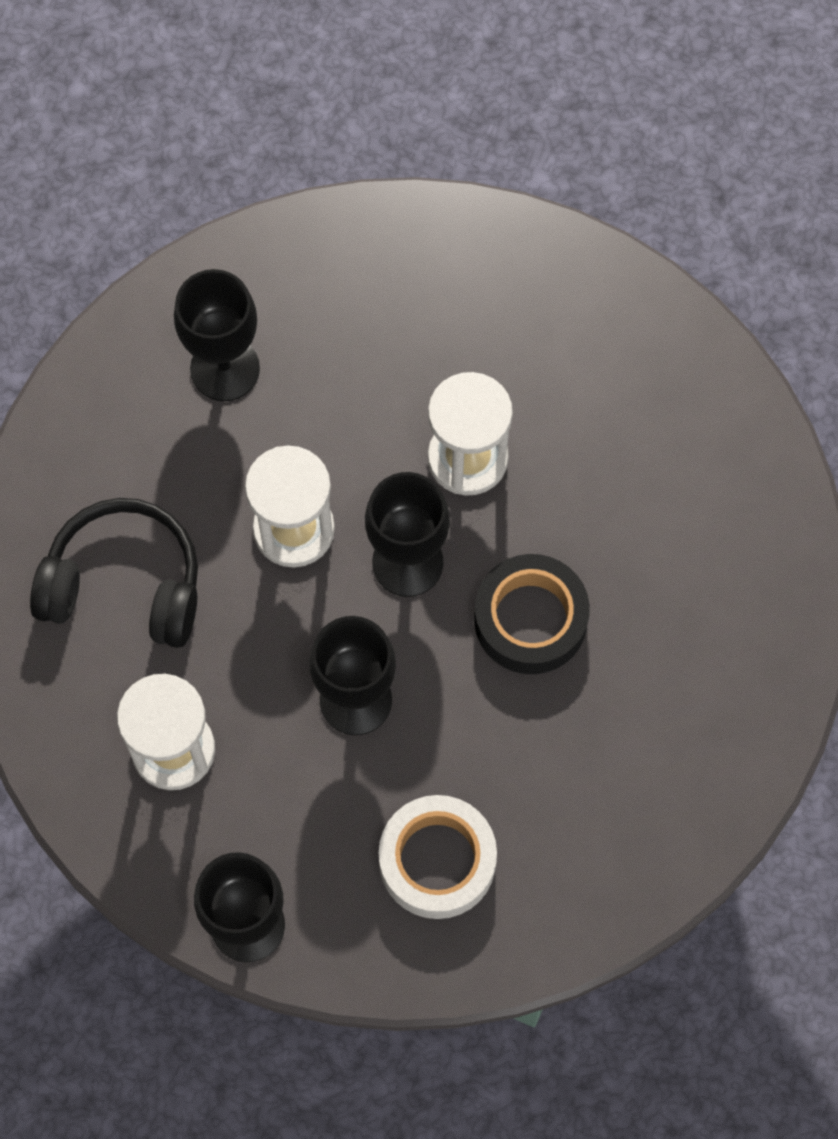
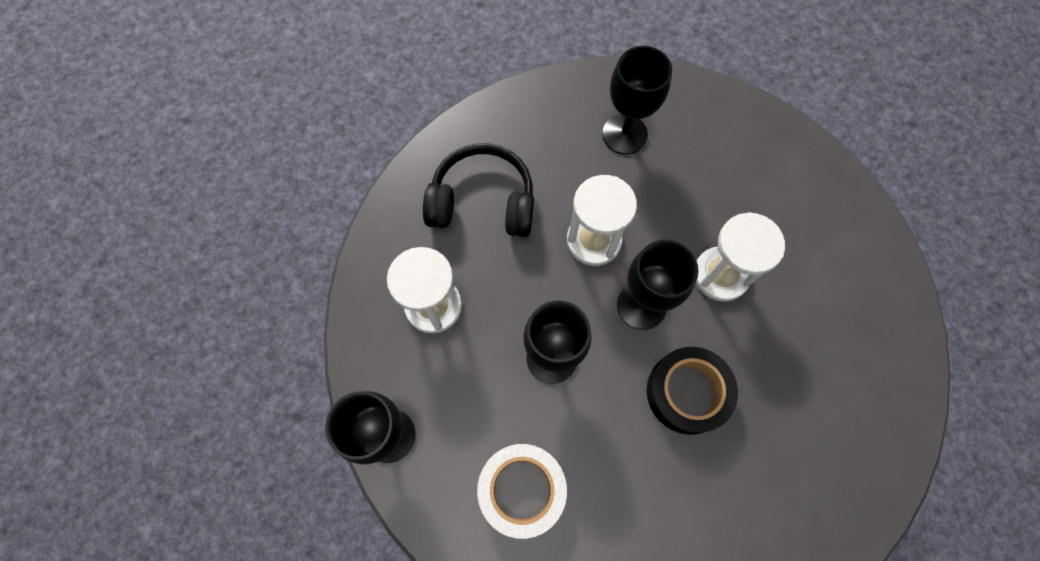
camera: 40 degrees right, 0 degrees up
black headphones [30,498,198,648] -> black headphones turned 45 degrees counterclockwise [423,143,534,237]

